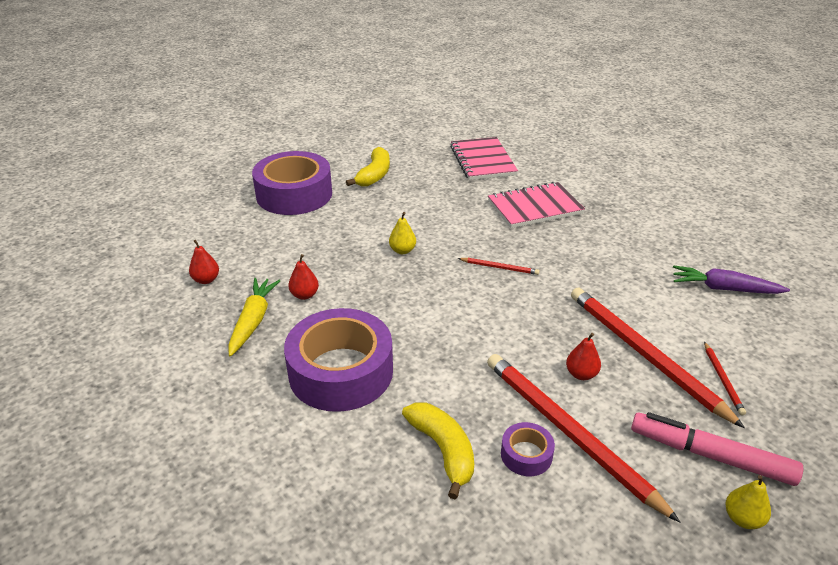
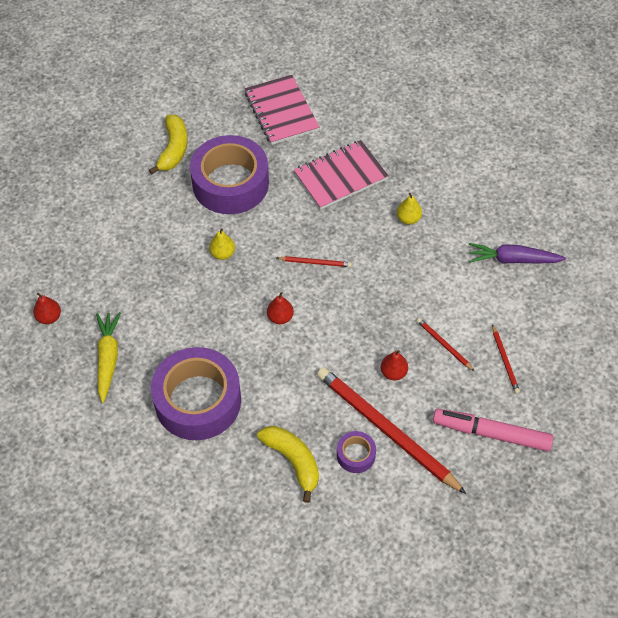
camera: 10 degrees left, 20 degrees up
purple tape [252,151,332,215] -> purple tape moved to [190,135,269,214]
red pear [288,254,319,300] -> red pear moved to [267,292,294,324]
red pencil [571,287,745,428] -> red pencil [417,318,474,371], size x0.43
yellow pear [725,475,771,529] -> yellow pear moved to [397,193,422,225]

